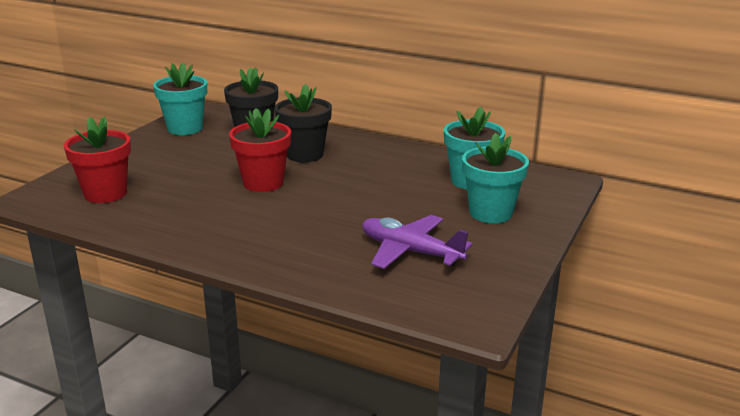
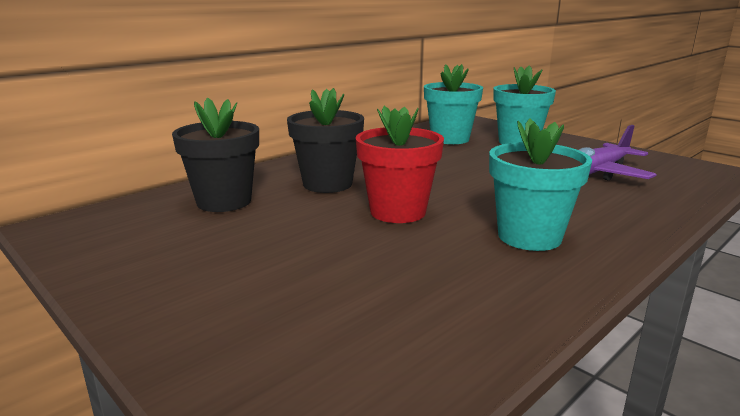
camera: 70 degrees left, 5 degrees down
red flower pot [64,117,131,203] -> none
turquoise flower pot [153,63,207,135] -> turquoise flower pot moved to [489,118,592,251]

